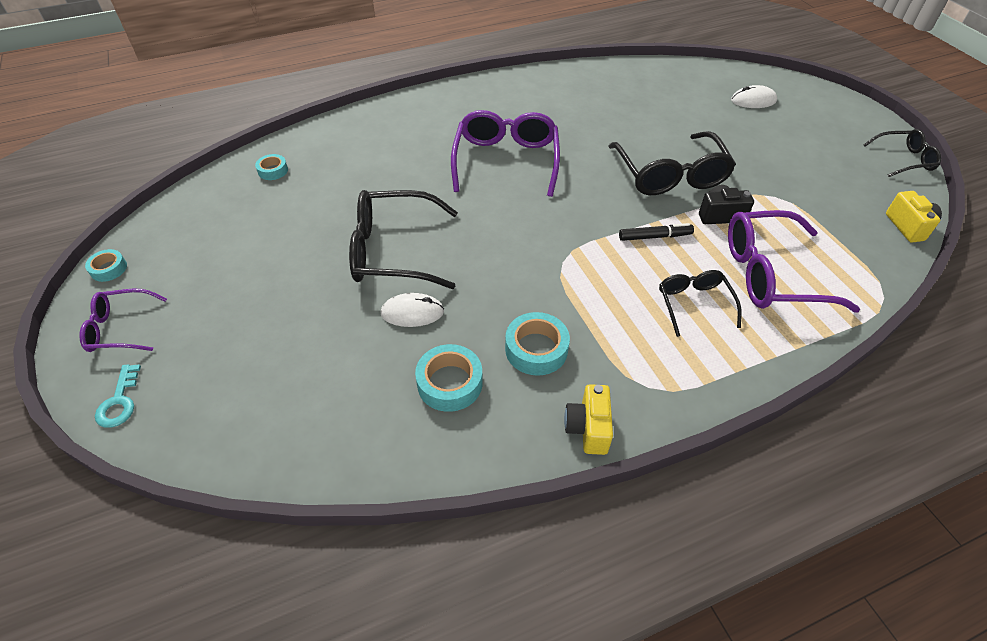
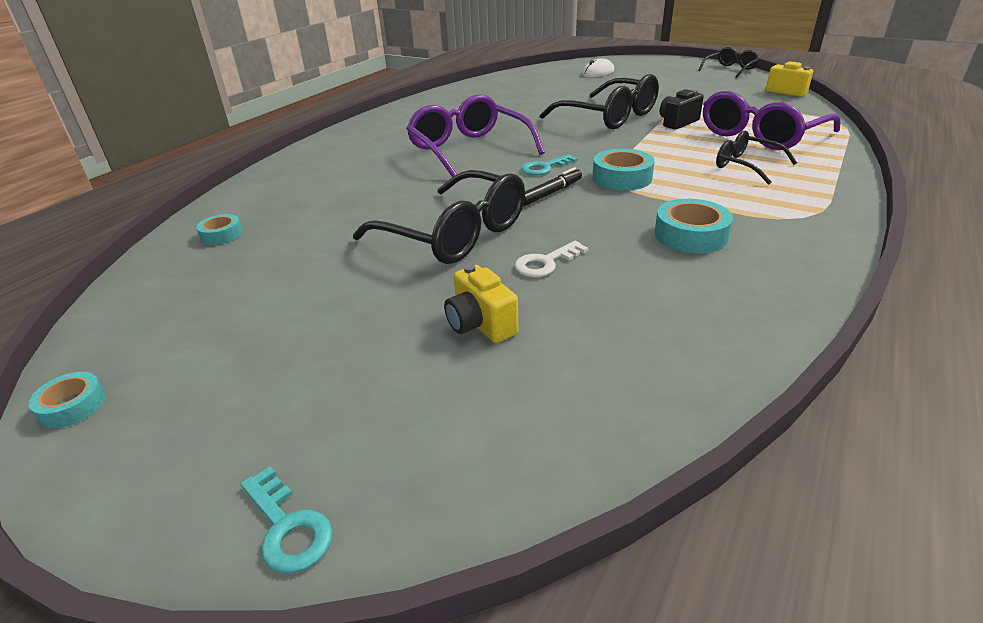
camera: 35 degrees left, 15 degrees down
purple glasses [79,289,167,352] -> none
black glasses [349,190,458,289] -> black glasses turned 105 degrees counterclockwise [353,170,525,264]
white mouse [381,293,444,327] -> white key [515,241,588,277]
turquoise tape [415,344,483,412] -> turquoise tape moved to [592,149,655,191]
yellow camera [564,384,613,455] -> yellow camera moved to [444,264,518,343]
black marker [619,223,694,241] -> black marker moved to [523,167,582,206]
none -> turquoise key [521,154,577,176]

